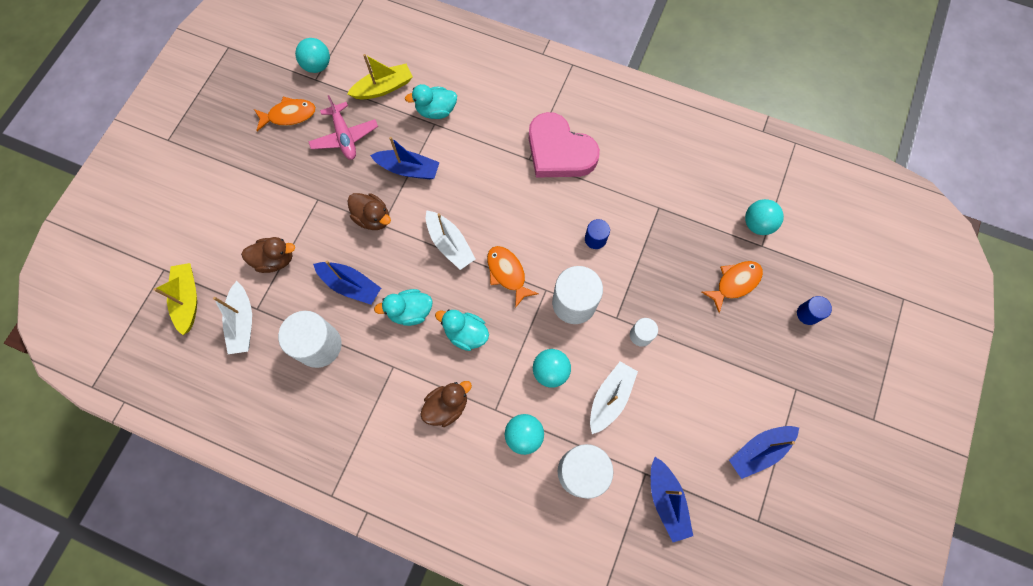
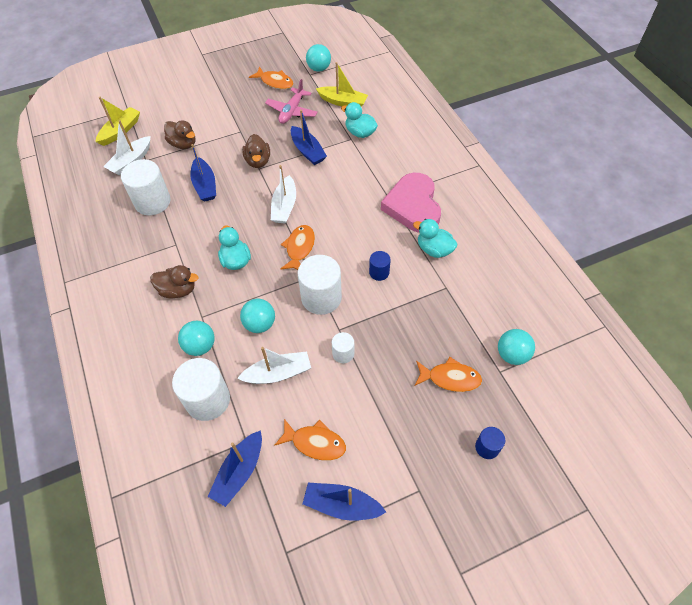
camera: 45 degrees right, 15 degrees down
turquoise duck [374,289,433,326] -> turquoise duck moved to [413,219,457,258]
none -> orange fish [274,419,346,461]

